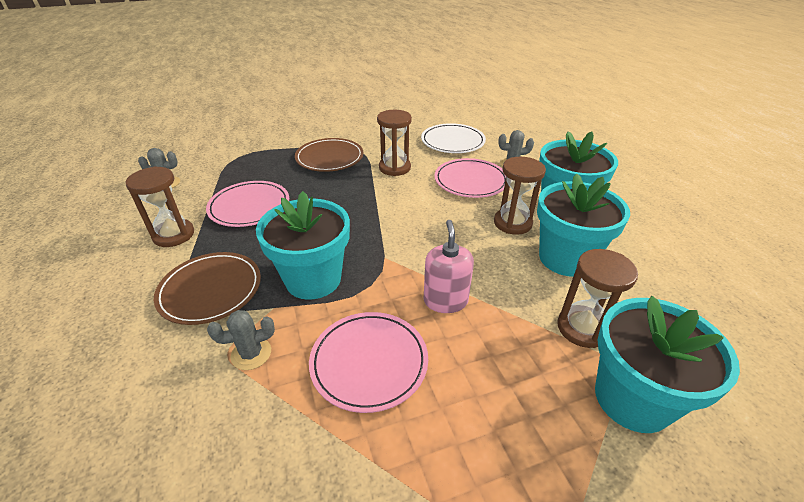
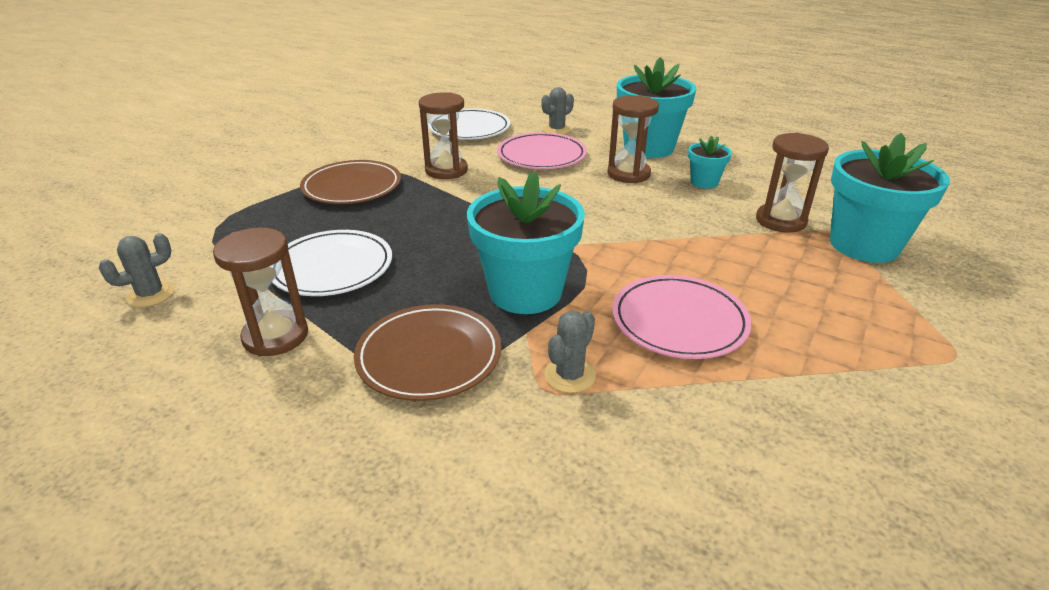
camera: 40 degrees left, 5 degrees down
pink plate [206,181,289,227] -> white plate [272,230,392,296]
pink soap dispenser [424,220,474,313] -> none
turquoise flower pot [537,174,630,277] -> turquoise flower pot [688,136,732,189], size x0.49

